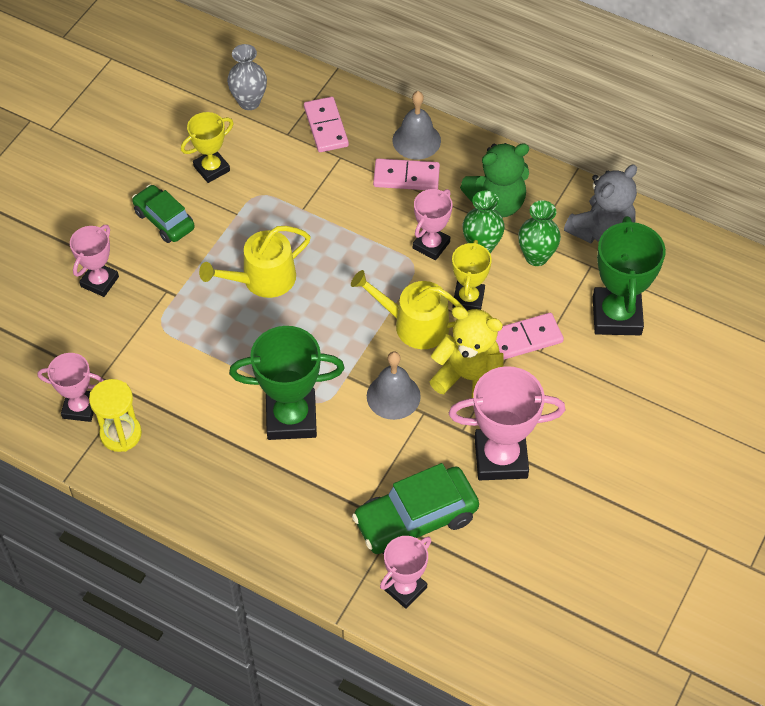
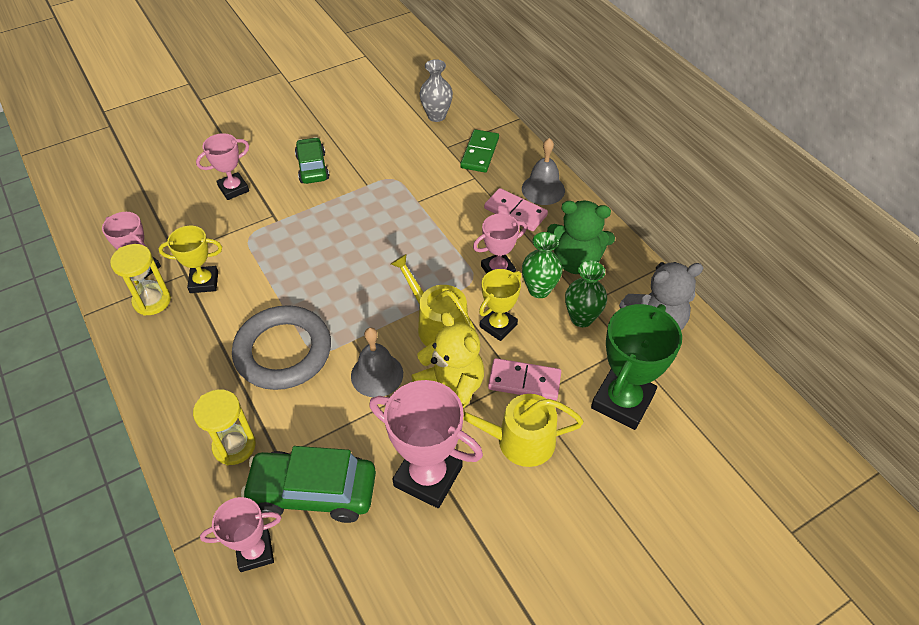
camera: 30 degrees right, 5 degrees down
yellow trophy [181,112,234,183] -> yellow trophy moved to [158,226,222,293]
yellow watering can [199,226,311,298] -> yellow watering can moved to [462,394,584,467]
green trophy [229,326,345,440] -> grey ring [232,305,331,390]
pink domino [304,97,349,152] -> green domino [460,129,499,172]
none -> yellow hourglass [193,389,256,465]

